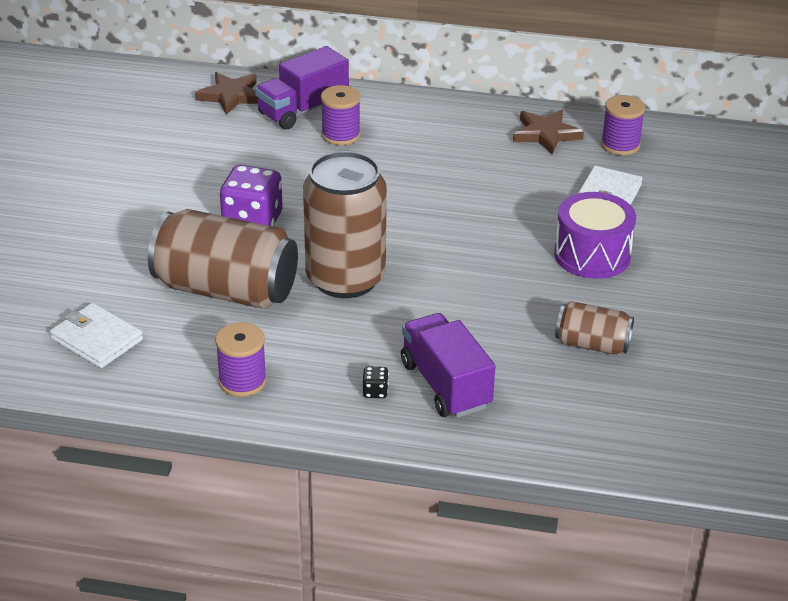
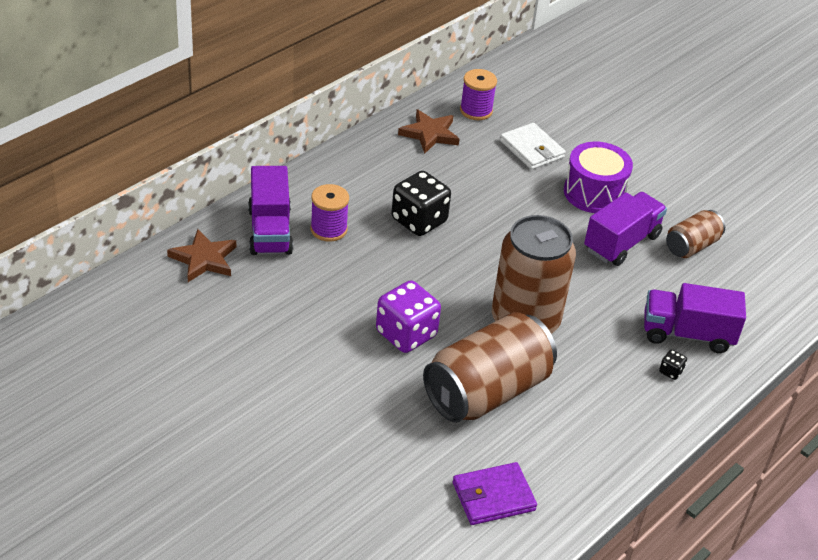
camera: 60 degrees left, 5 degrees up
white wallet [50,303,143,368] -> purple wallet [453,462,537,525]
purple spool [215,322,267,397] -> none
none -> black dice [391,171,451,236]
none -> purple truck [584,192,667,266]

